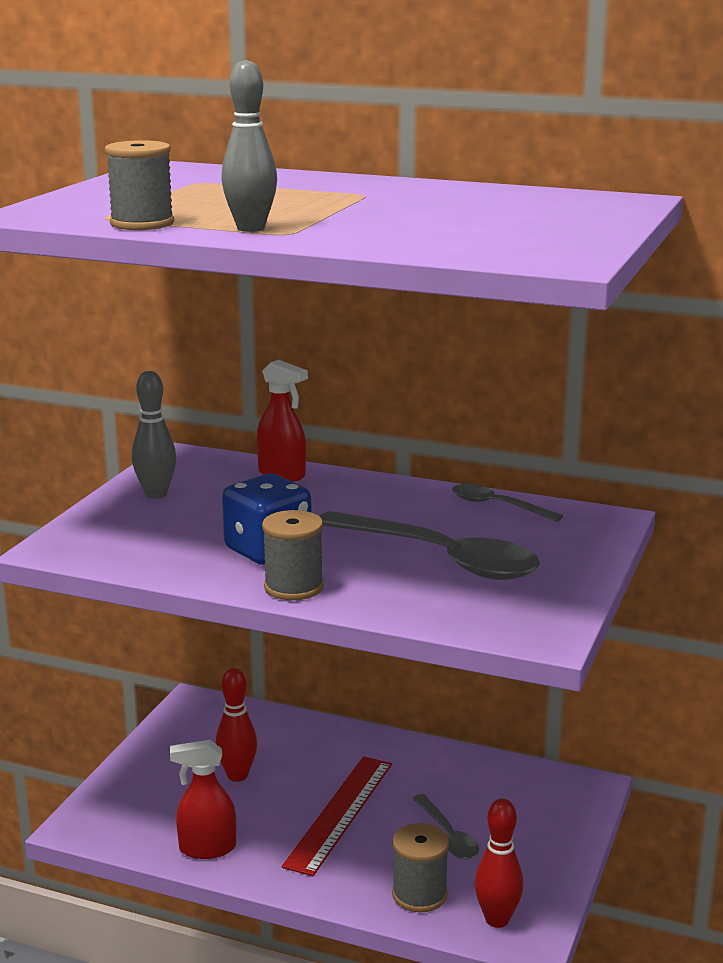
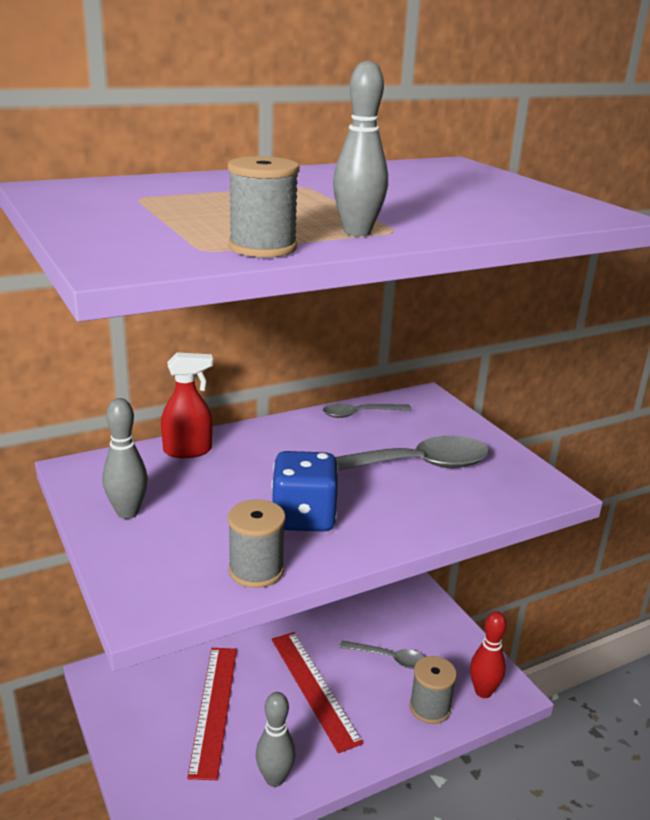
camera: 50 degrees left, 5 degrees up
red spray bottle [170,740,236,859] -> grey bowling pin [256,692,296,787]
red bowling pin [216,668,257,782] -> red ruler [187,648,237,780]
grey spool [262,510,324,600] -> grey spool moved to [228,499,286,588]

